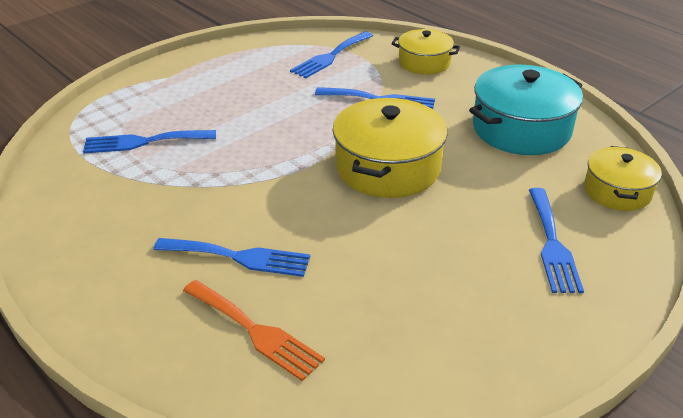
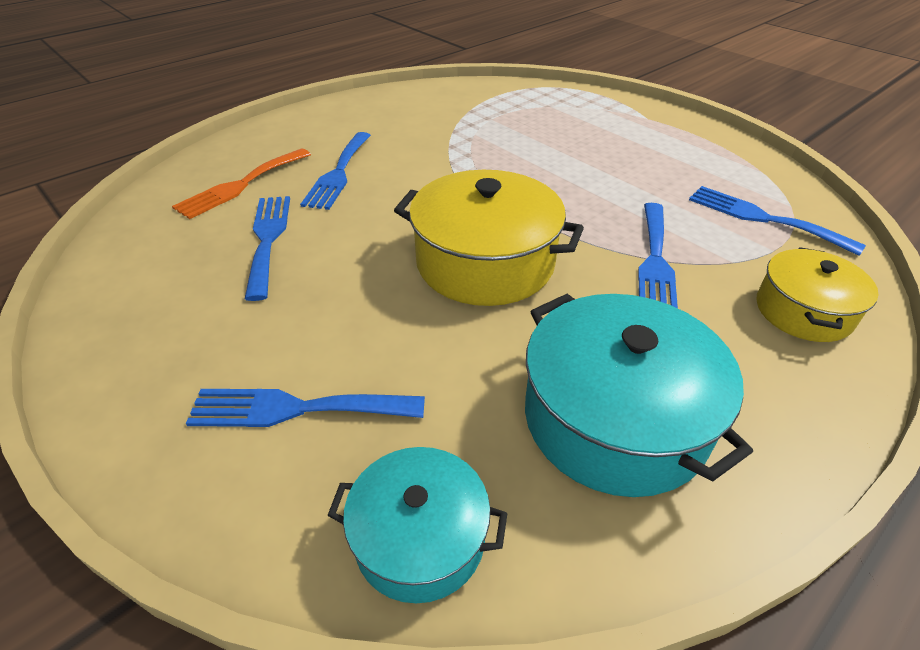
camera: 90 degrees right, 5 degrees up
blue fork [83,130,216,153] -> blue fork moved to [245,196,290,301]
yellow pot [584,146,662,211] -> turquoise pot [328,447,508,604]

